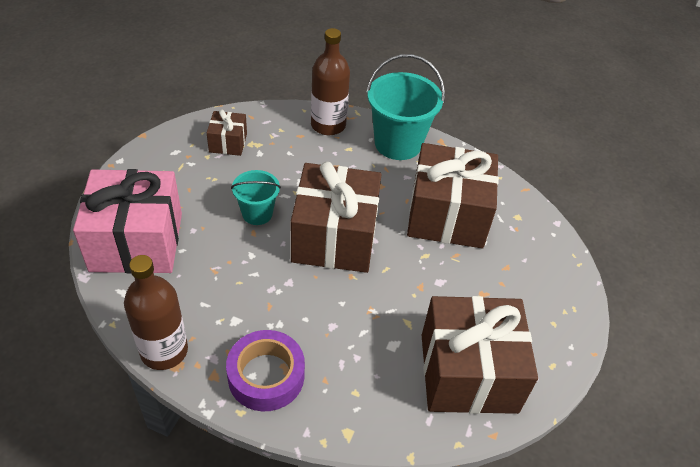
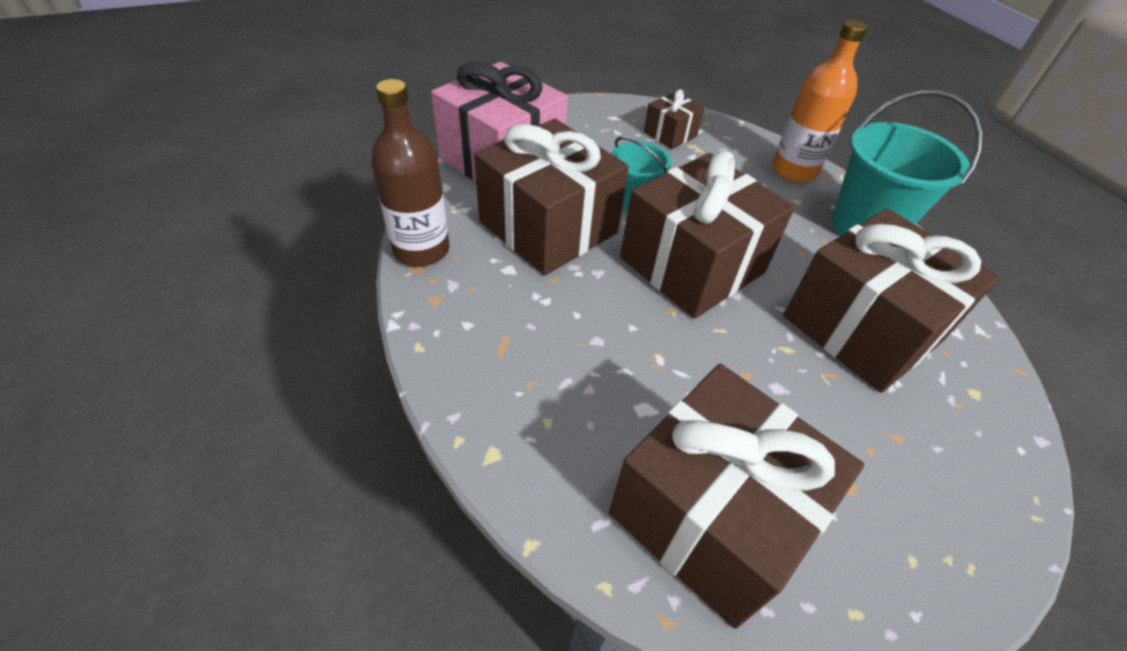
camera: 45 degrees right, 0 degrees up
purple tape [226,330,305,411] -> none
brown bottle [311,28,350,135] -> orange bottle [772,20,868,182]
none -> brown gift [474,119,629,276]

